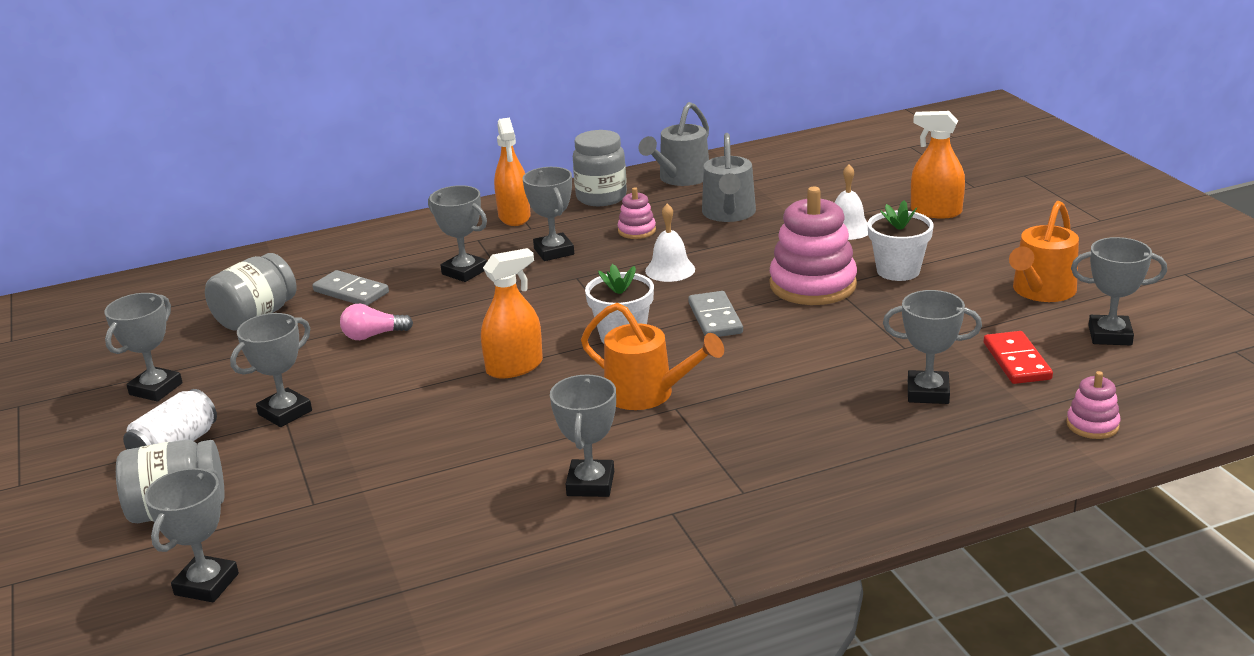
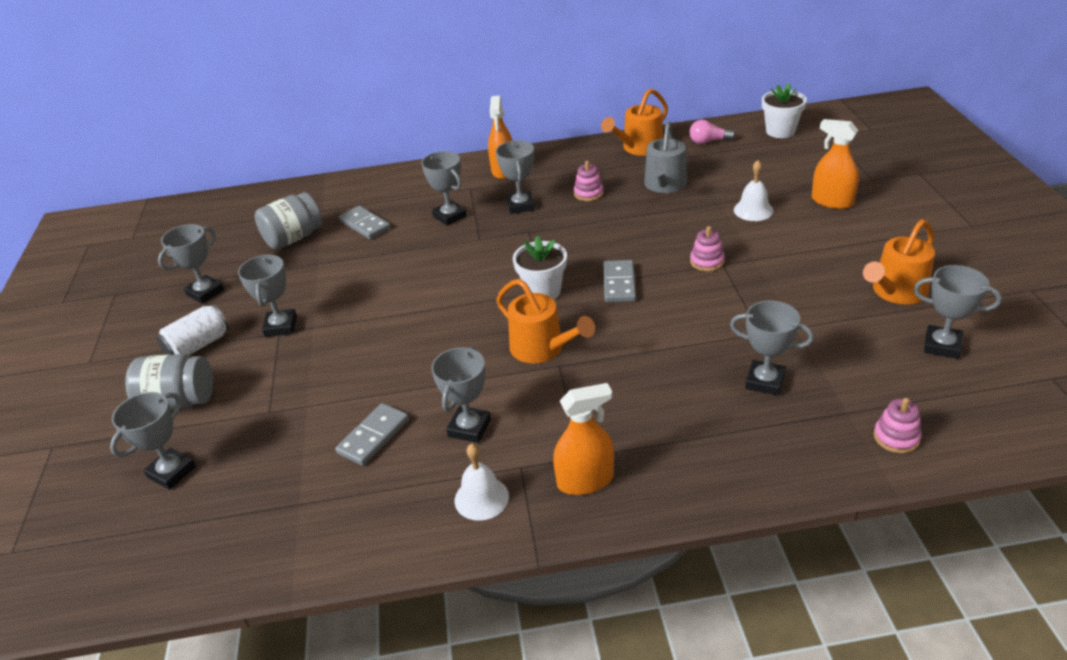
camera: 15 degrees right, 10 degrees up
grey trophy [230,313,312,427] -> grey trophy turned 60 degrees counterclockwise [238,255,297,337]
pink light bulb [340,304,413,340] -> pink light bulb moved to [689,120,735,144]
orange spray bottle [481,248,543,378] -> orange spray bottle moved to [553,383,614,495]
grey jar [573,130,627,206] -> none
grey watering can [638,102,709,186] -> orange watering can [601,89,668,156]
white bell [645,203,695,282] -> white bell moved to [455,443,509,521]
pink stacking toy [770,187,857,305] -> pink stacking toy [690,226,725,271], size x0.48
white flower pot [868,200,933,281] -> white flower pot moved to [762,83,807,138]
red domino [984,331,1053,384] -> none
none -> grey domino [335,403,409,466]

